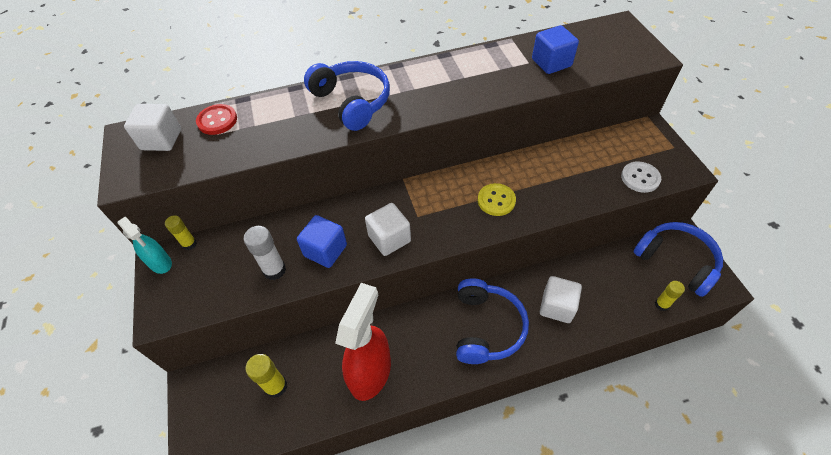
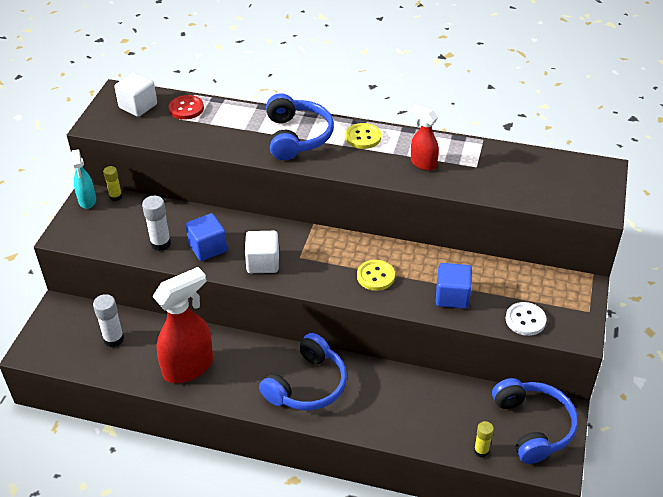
camera: 30 degrees right, 10 degrees down
yellow glue stick [246,354,287,398] -> white glue stick [93,294,124,347]
blue cube [532,25,579,74] -> blue cube moved to [436,263,472,309]
white cube [540,276,582,323] -> none
none -> yellow button [345,123,381,149]
none -> red spray bottle [411,104,439,171]

